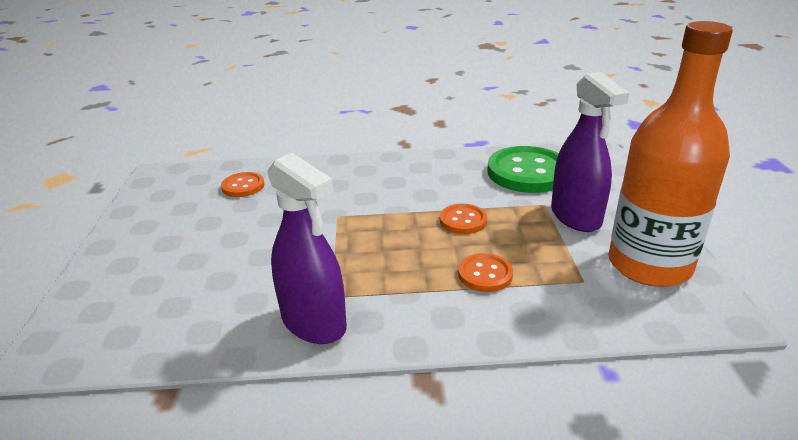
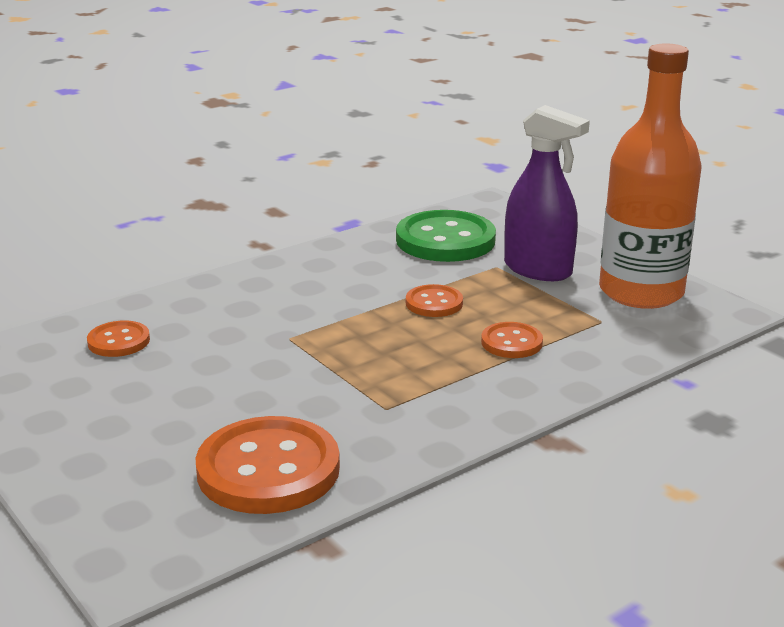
camera: 35 degrees left, 5 degrees down
purple spray bottle [267,153,347,344] -> none
none -> orange button [196,416,340,514]

